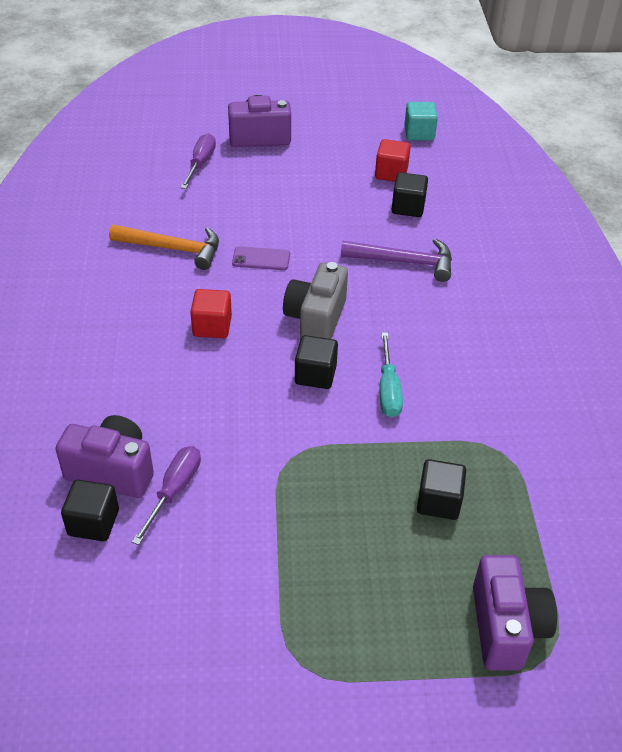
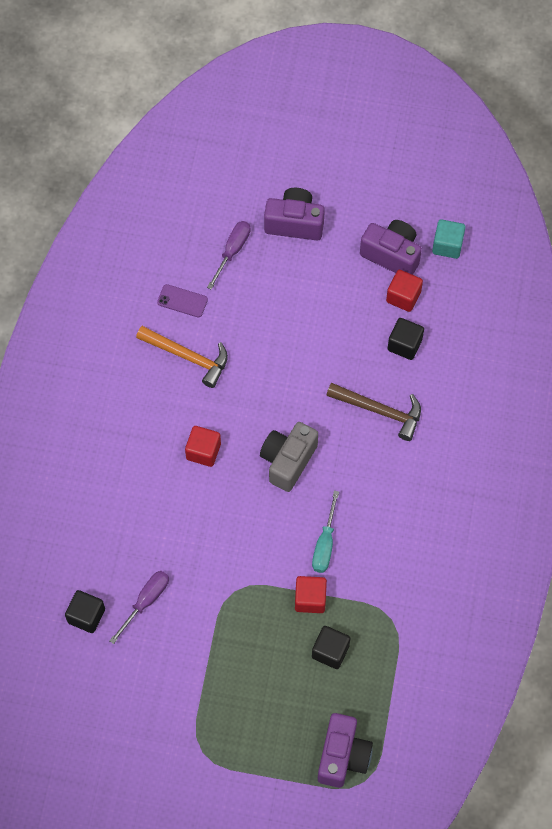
camera: 15 degrees right, 20 degrees up
purple camera [56,415,154,498] -> purple camera moved to [360,220,422,275]
purple phone [232,246,290,270] -> purple phone moved to [157,284,208,317]
black cube [295,335,338,389] -> none
purple hammer [341,239,452,282] -> brown hammer [326,383,421,441]
none -> red cube [295,576,327,613]

